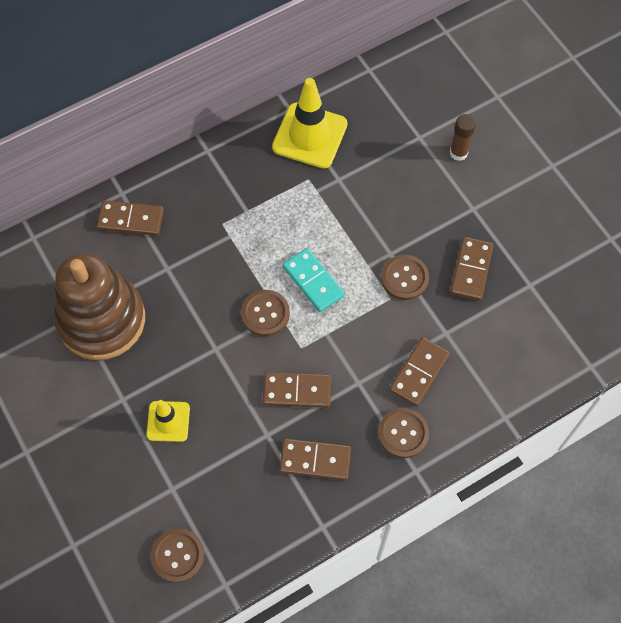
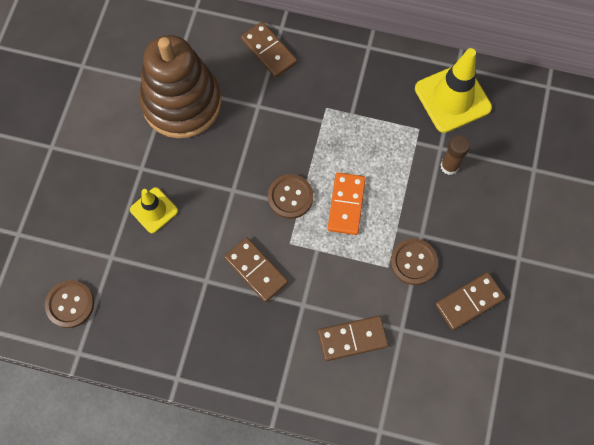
camera: 45 degrees right, 5 degrees up
brown domino [279,439,351,480] -> none
turquoise domino [283,248,345,312] -> orange domino [327,173,366,235]
brown button [378,408,429,458] -> none
brown glue stick [450,114,476,161] -> brown glue stick moved to [441,135,470,175]

